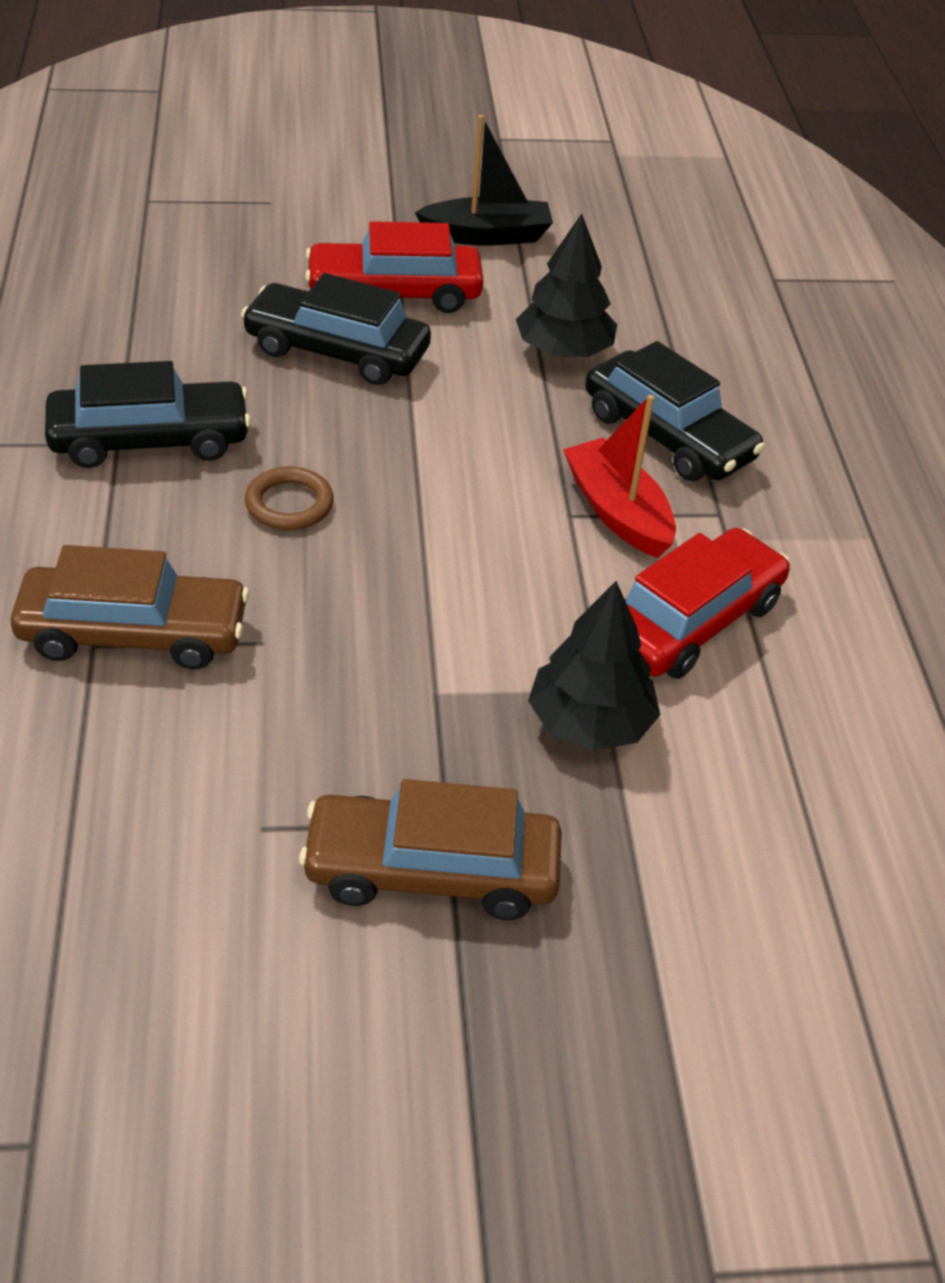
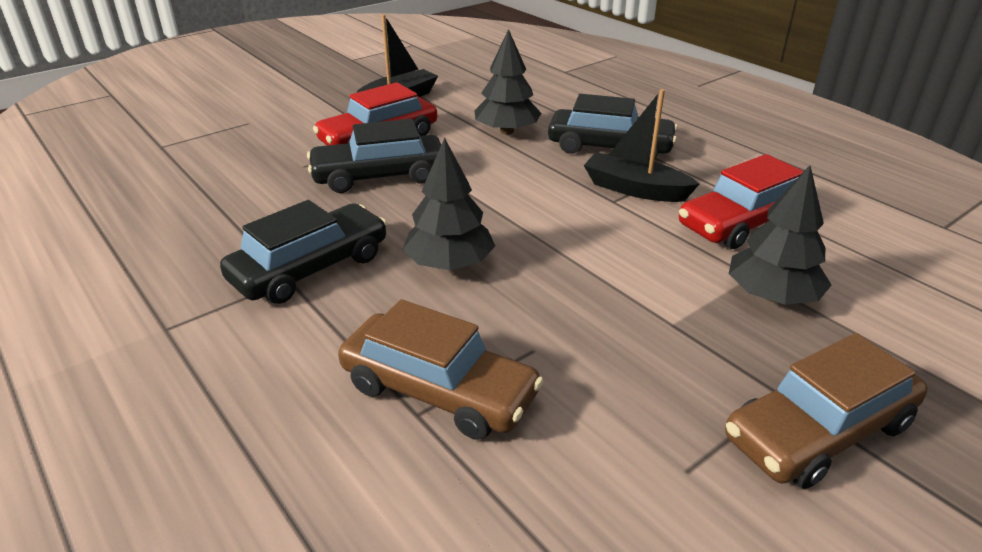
camera: 30 degrees left, 10 degrees down
brown car [11,545,249,670] -> brown car turned 60 degrees clockwise [338,299,544,440]
brown ring [245,467,334,530] -> black tree [403,138,495,270]
red boat [563,395,676,558] -> black boat [584,89,699,202]
red car [625,528,790,679] -> red car turned 135 degrees counterclockwise [679,154,804,249]

